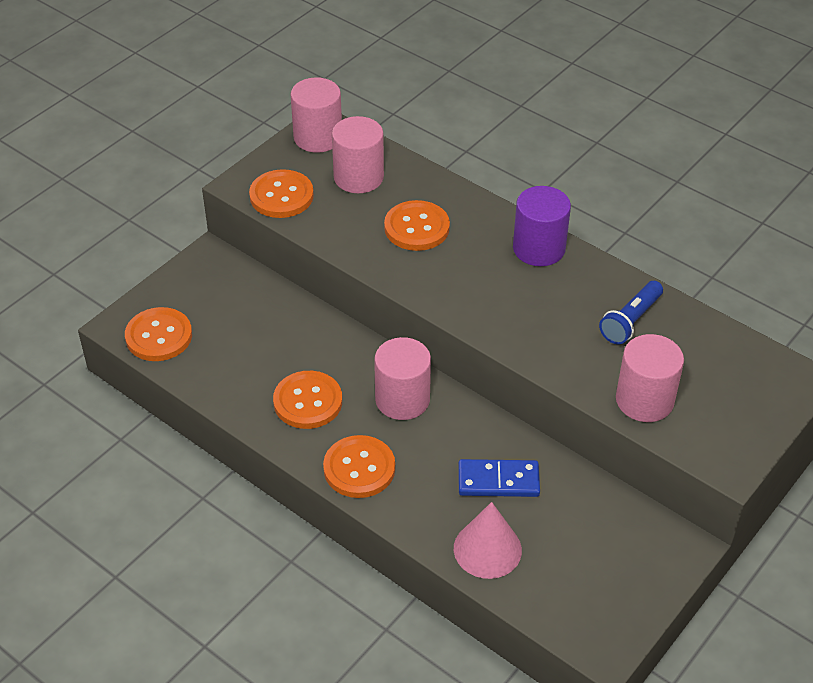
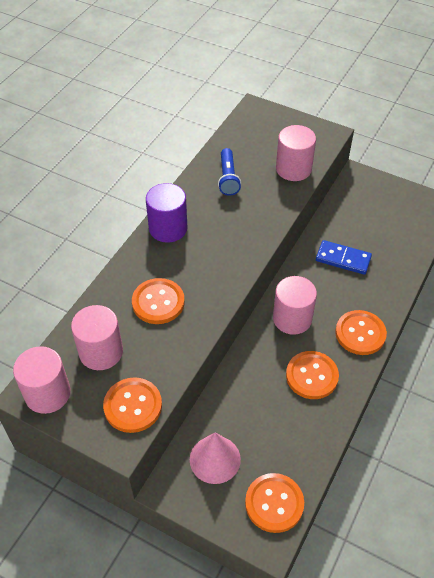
camera: 100 degrees left, 5 degrees up
pink cone [454,502,522,579] -> pink cone moved to [190,433,241,484]
blue domino [458,459,540,497] -> blue domino turned 60 degrees counterclockwise [316,240,372,275]
blue flashlight [599,281,663,344] -> blue flashlight turned 60 degrees clockwise [218,148,241,196]

